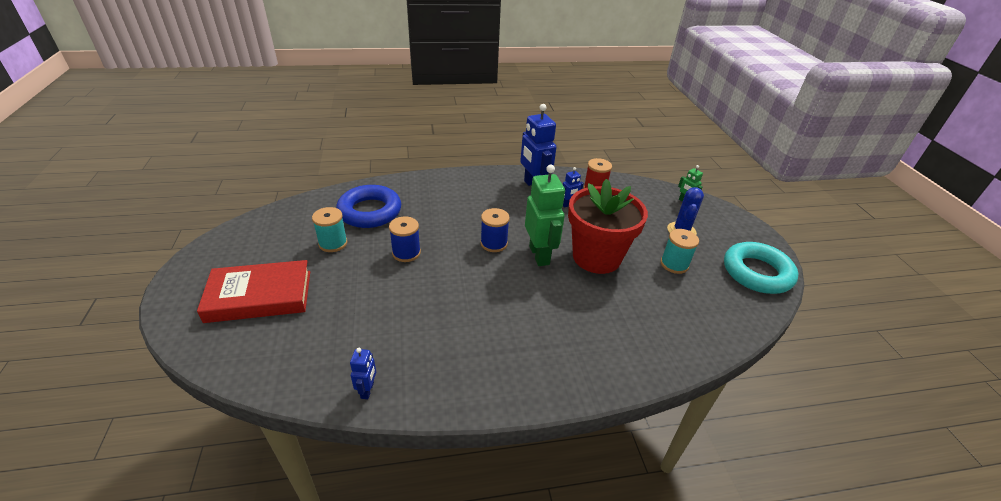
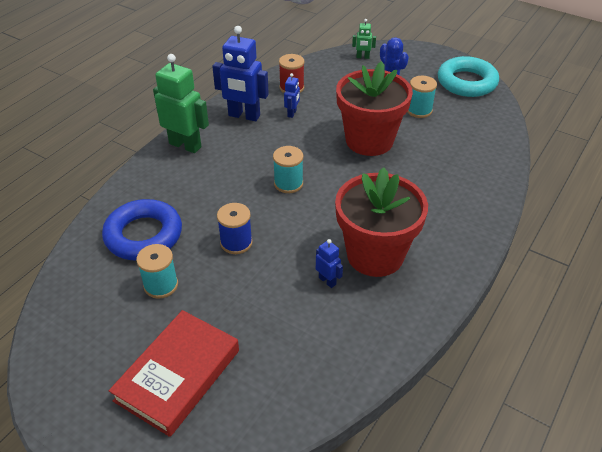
camera: 45 degrees left, 5 degrees up
blue robot [350,348,376,399] -> blue robot moved to [316,239,343,288]
blue spool [480,208,510,252] -> turquoise spool [273,146,303,193]
green robot [525,165,565,266] -> green robot moved to [153,54,209,153]
none -> red flower pot [335,167,428,277]

